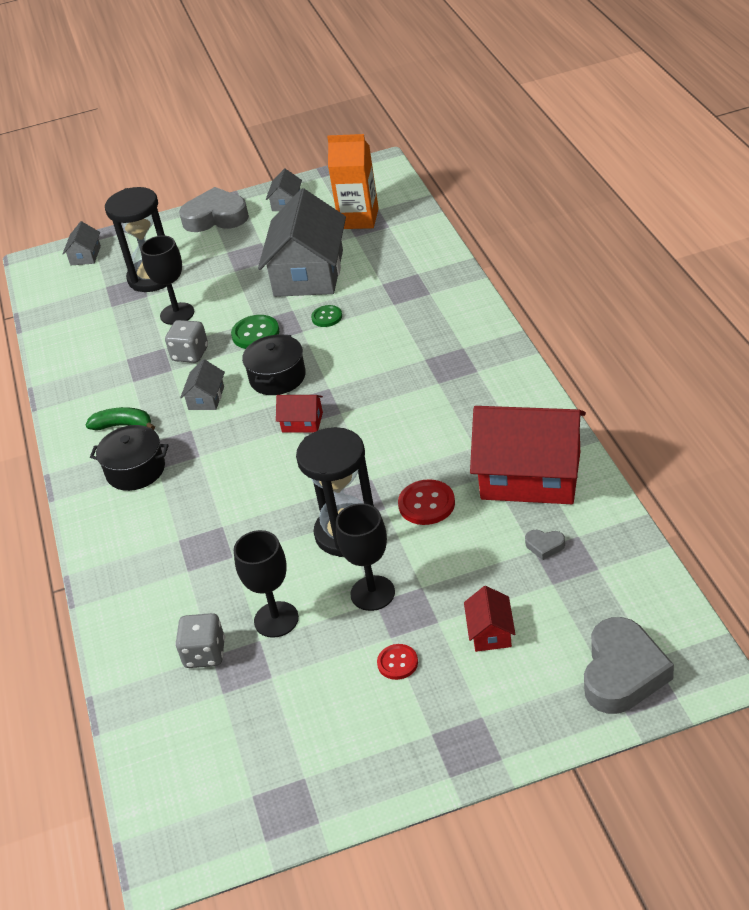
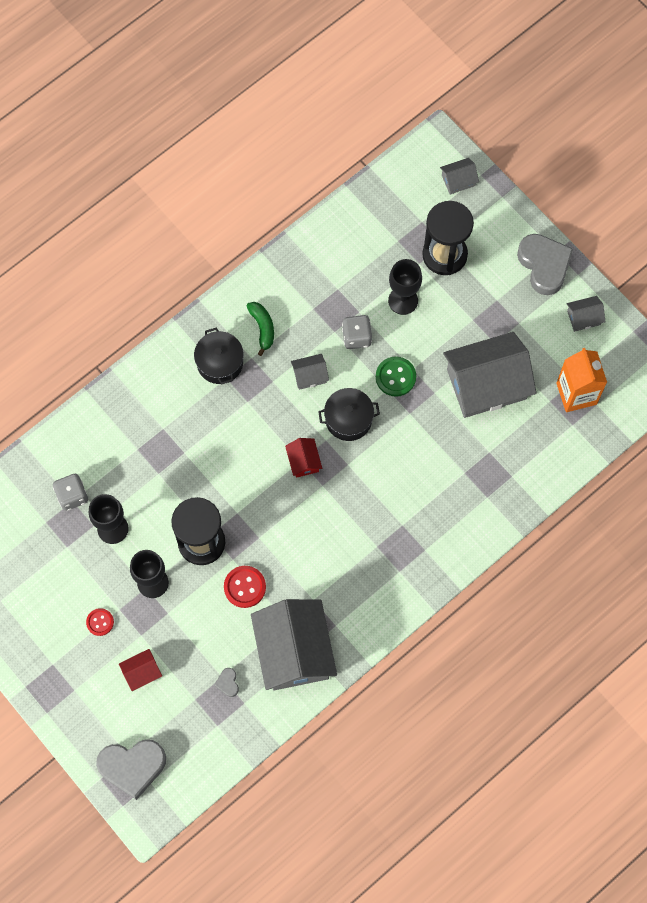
camera: 60 degrees right, 30 degrees up
green button [311,305,342,327] -> none
red house [470,406,586,504] -> grey house [251,599,337,690]

